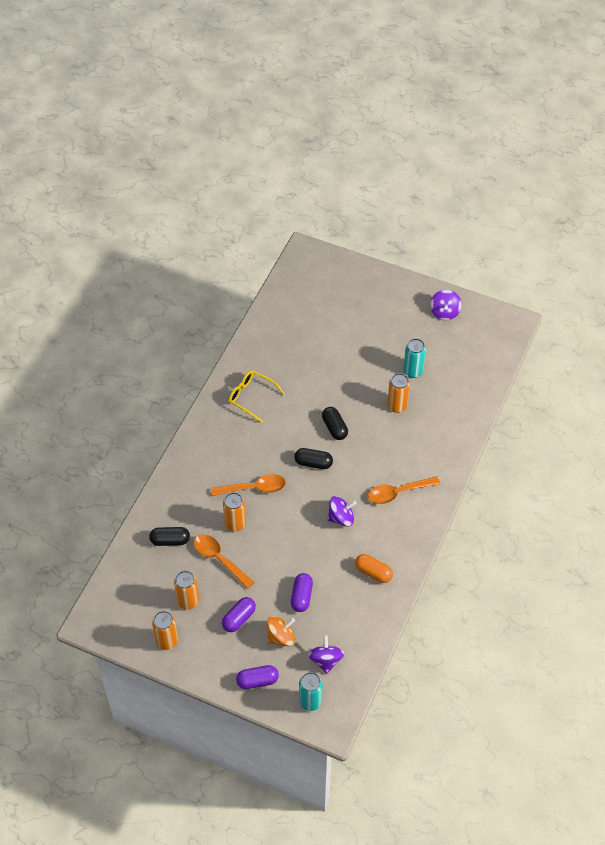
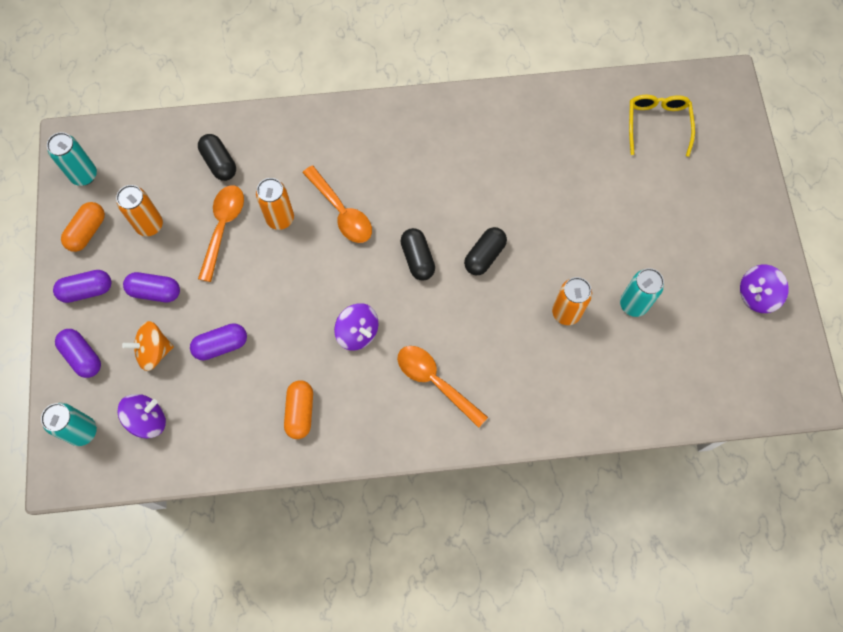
camera: 60 degrees right, 15 degrees up
orange can [152,611,178,650] -> orange capsule [61,202,105,252]
yellow glasses [228,370,285,423] -> yellow glasses moved to [629,95,695,157]
orange spinning top [267,616,295,646] -> orange spinning top turned 135 degrees clockwise [122,321,174,371]
none -> turquoise can [47,132,97,186]
none -> purple capsule [53,270,111,303]

